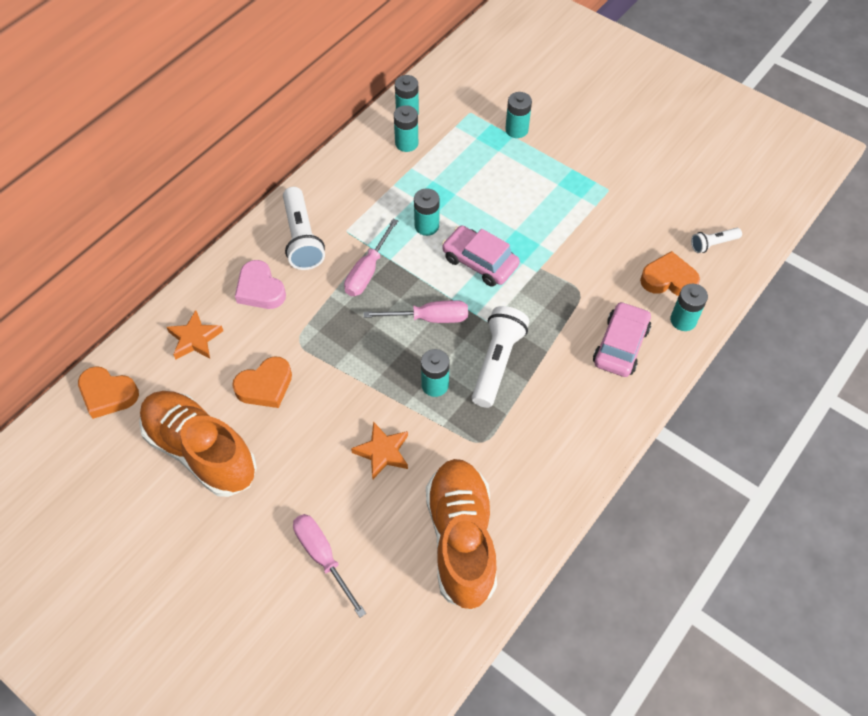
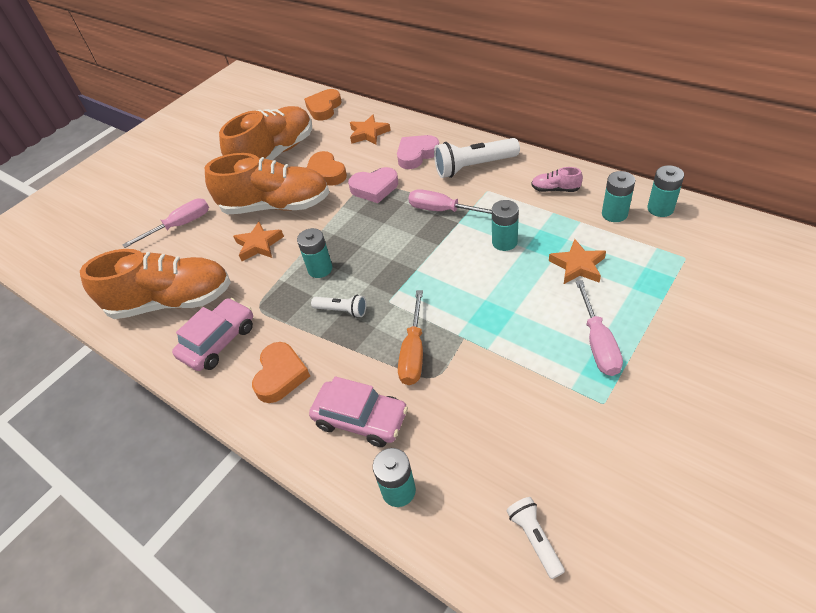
camera: 95 degrees right, 10 degrees down
pink screwdriver [364,300,468,323] -> pink screwdriver moved to [576,280,623,376]
pink car [442,225,520,287] -> pink car moved to [172,298,253,371]
white flashlight [472,306,529,408] -> white flashlight [311,295,366,318], size x0.54
turquoise battery [505,92,532,138] -> none
orange heart [640,251,700,296] -> orange heart moved to [252,342,310,403]
none -> orange shoe [205,153,330,214]
none -> pink heart [348,167,398,203]
none -> orange screwdriver [398,290,423,385]
none -> pink shoe [531,167,583,192]
none -> orange star [549,239,606,284]

